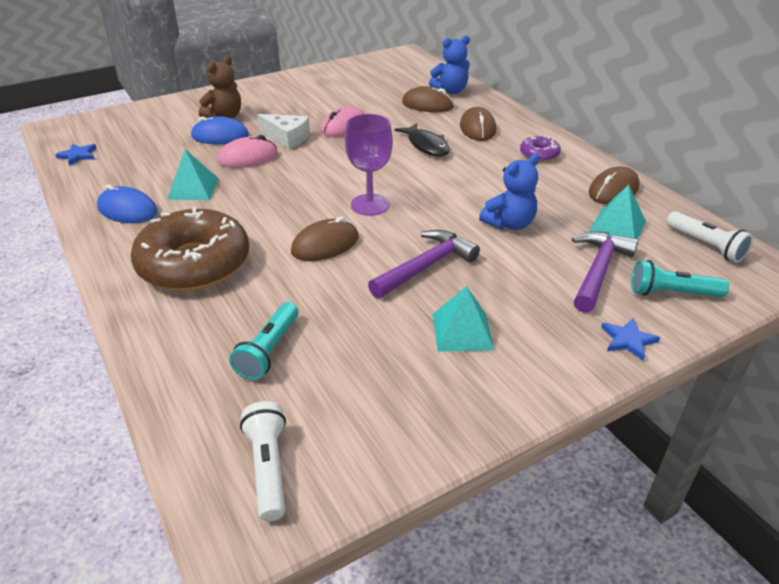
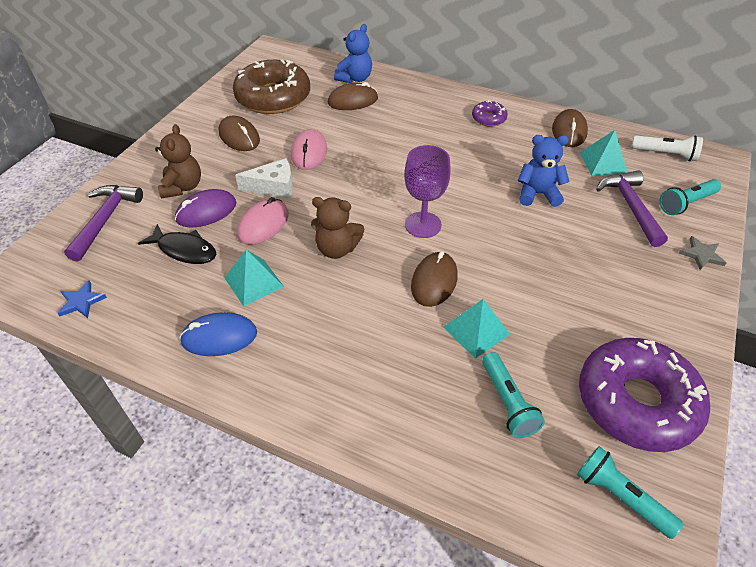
camera: 35 degrees left, 10 degrees up
brown donut [131,207,249,291] -> brown donut moved to [233,60,310,114]
blue mouse [191,116,249,144] -> purple mouse [175,189,237,228]
white flashlight [240,401,286,522] -> turquoise flashlight [577,446,684,539]
purple hammer [368,230,480,299] -> purple hammer moved to [64,185,143,262]
black fish [395,123,450,157] -> black fish moved to [138,224,216,264]
turquoise pyramid [433,286,494,352] -> turquoise pyramid moved to [443,299,510,359]
brown mouse [460,107,496,141] -> brown mouse moved to [219,116,260,151]
blue teddy bear [479,154,539,230] -> blue teddy bear turned 105 degrees counterclockwise [518,135,570,207]
blue star [601,318,660,361] -> grey star [679,236,726,270]
none -> brown teddy bear [311,197,365,259]
none -> purple donut [579,338,710,452]

